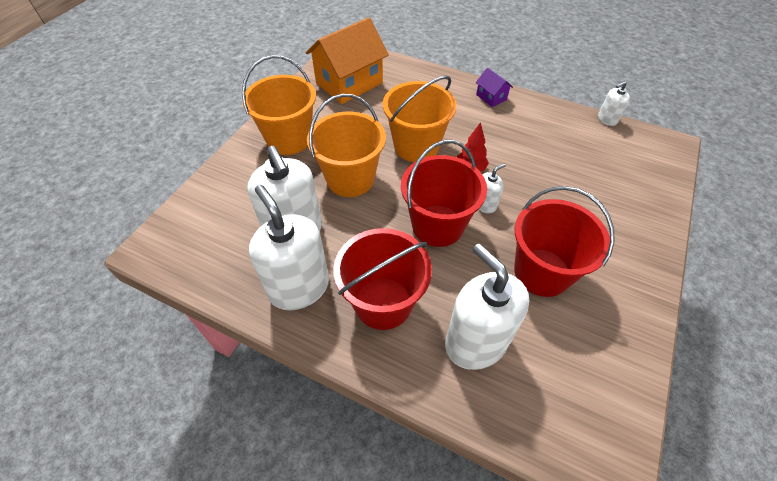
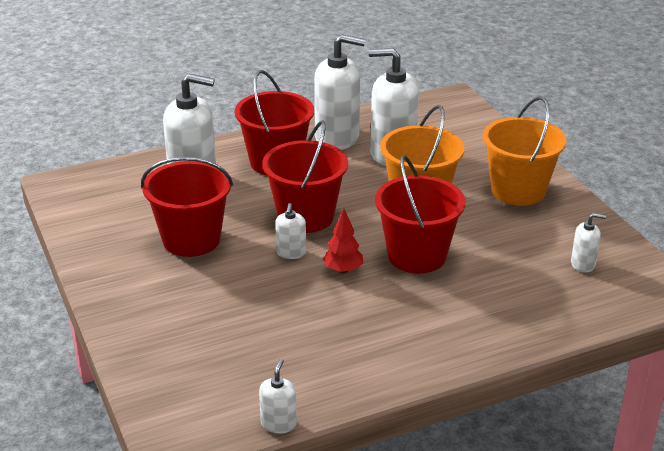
camera: 130 degrees right, 20 degrees down
orange house [306,17,389,104] -> white soap dispenser [571,213,606,273]
orange bucket [383,76,457,162] -> red bucket [375,155,465,273]
purple house [476,68,513,107] -> none

